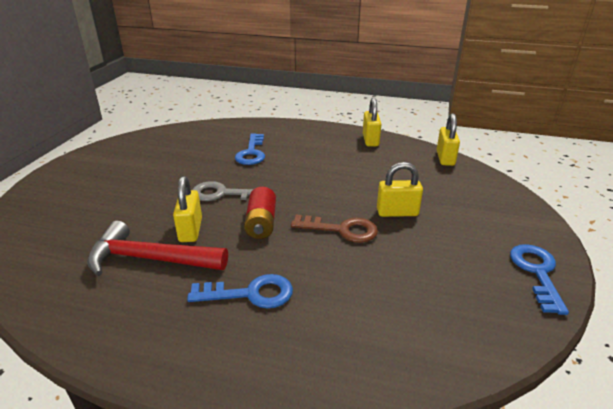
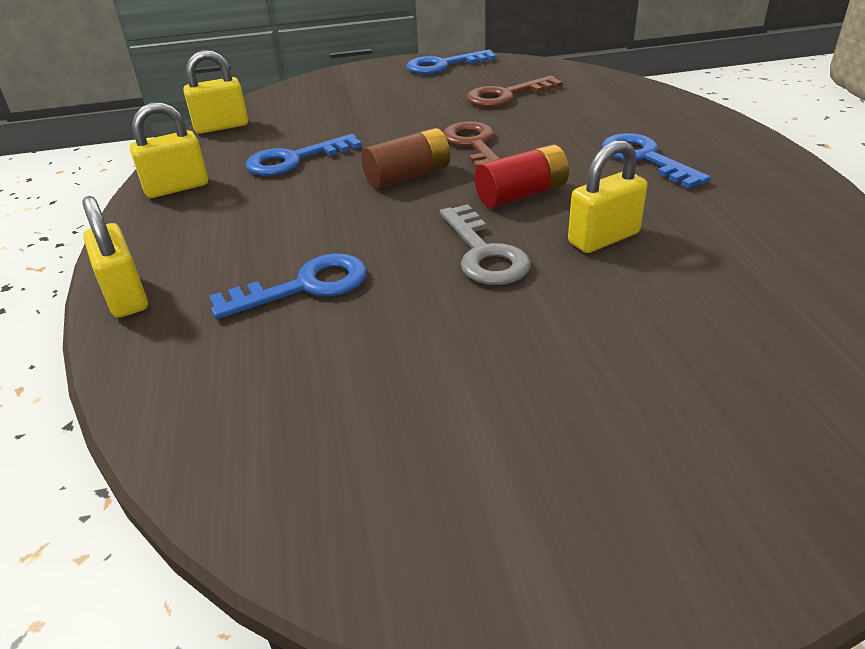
camera: 115 degrees left, 5 degrees up
red hammer [87,221,228,276] -> none
yellow padlock [377,162,423,217] -> yellow padlock moved to [82,196,148,318]
none -> blue key [246,134,362,176]
none -> brown battery [361,128,450,189]
none -> brown key [467,76,563,107]

